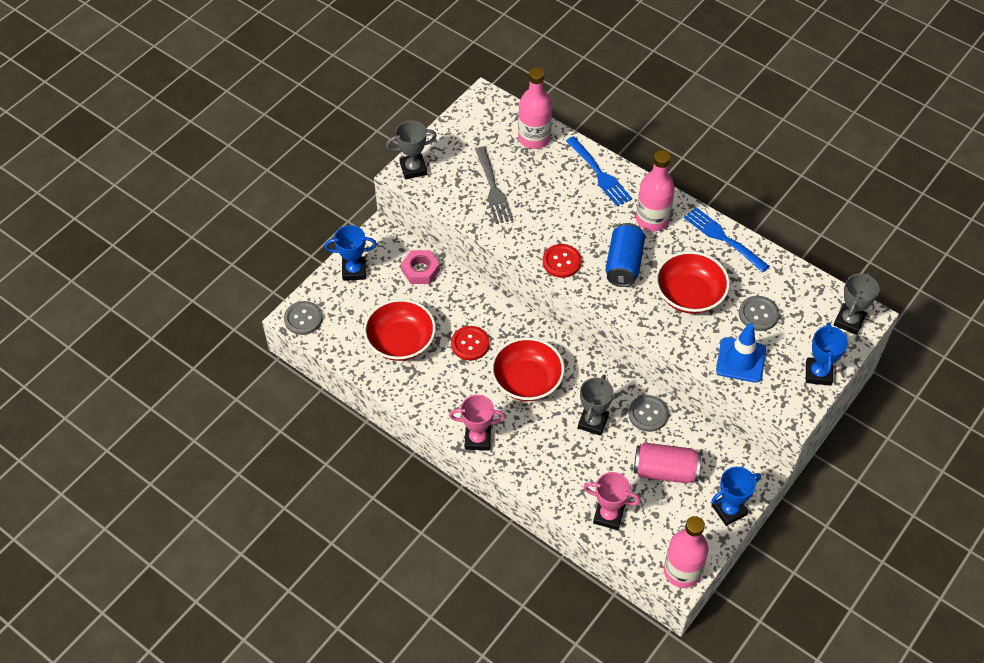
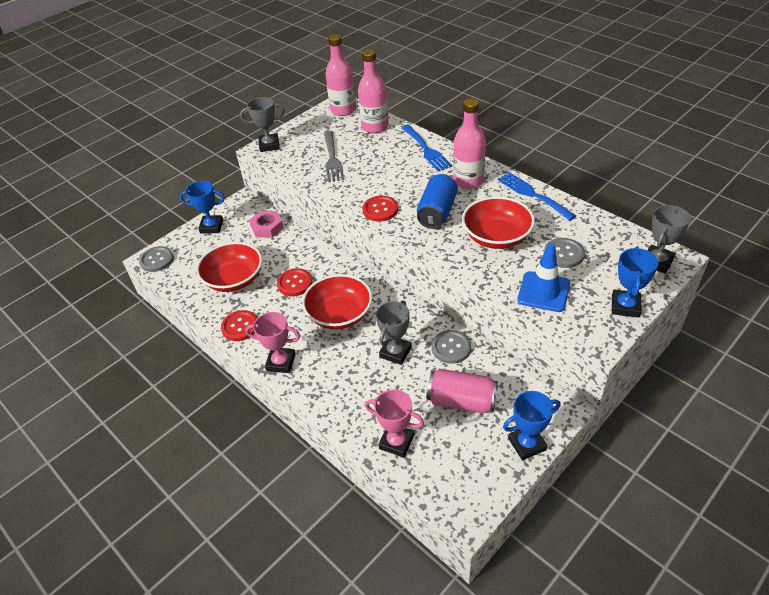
camera: 10 degrees right, 10 degrees down
pink bottle [664,516,709,588] -> pink bottle moved to [325,34,356,116]
none -> red button [221,310,257,341]

